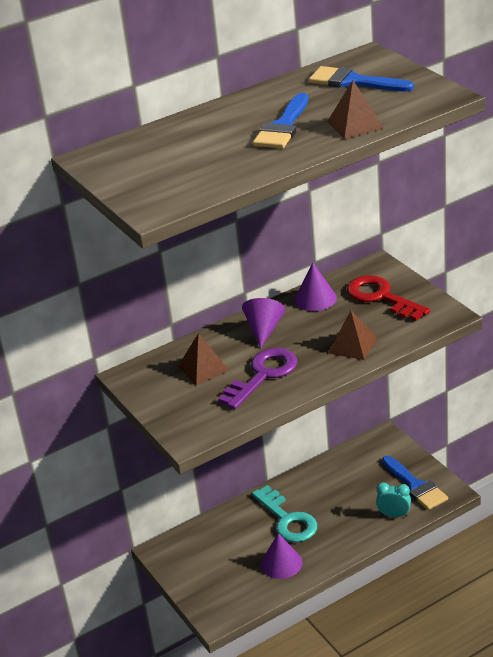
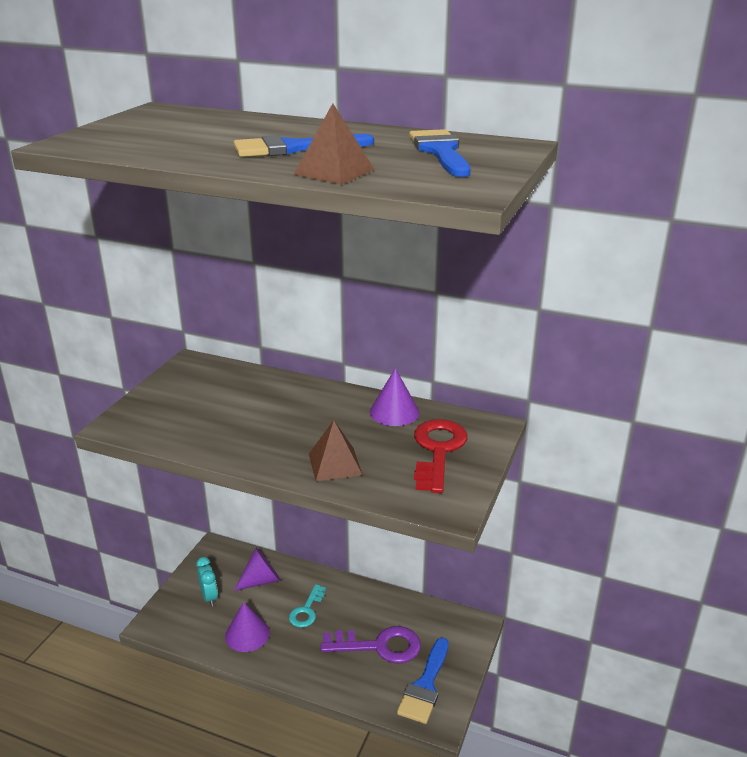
camera: 50 degrees right, 5 degrees down
brown pyramid [178,333,230,385] -> none
purple key [218,348,298,409] -> purple key moved to [321,626,421,663]
purple cone [242,298,286,348] -> purple cone moved to [234,548,281,591]
turquoise key [252,485,317,542] -> turquoise key [289,584,326,628], size x0.61
turquoise clock [376,482,411,517] -> turquoise clock moved to [196,557,218,606]

